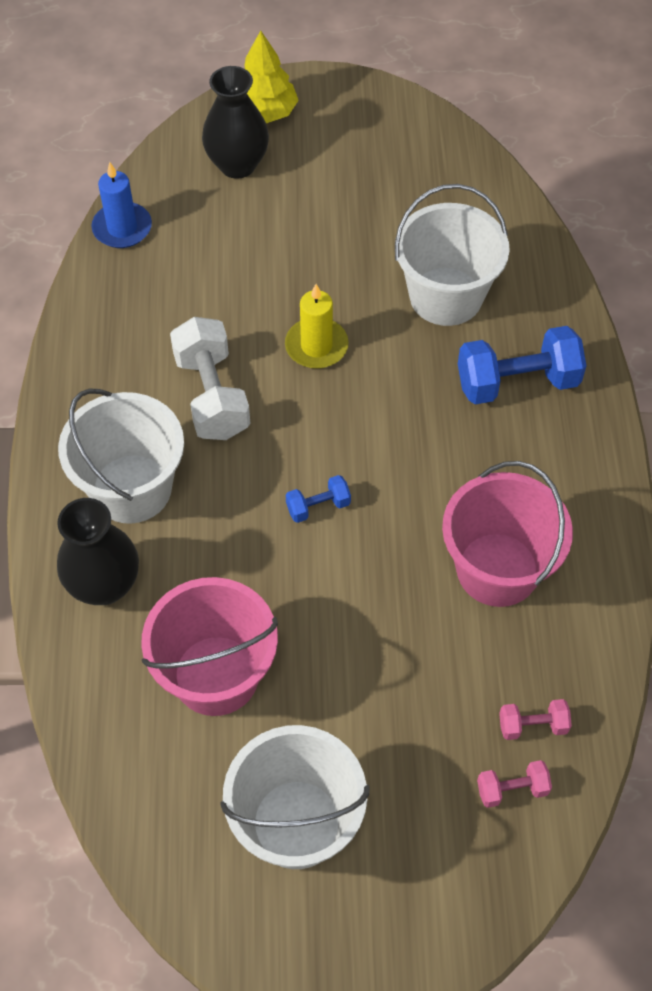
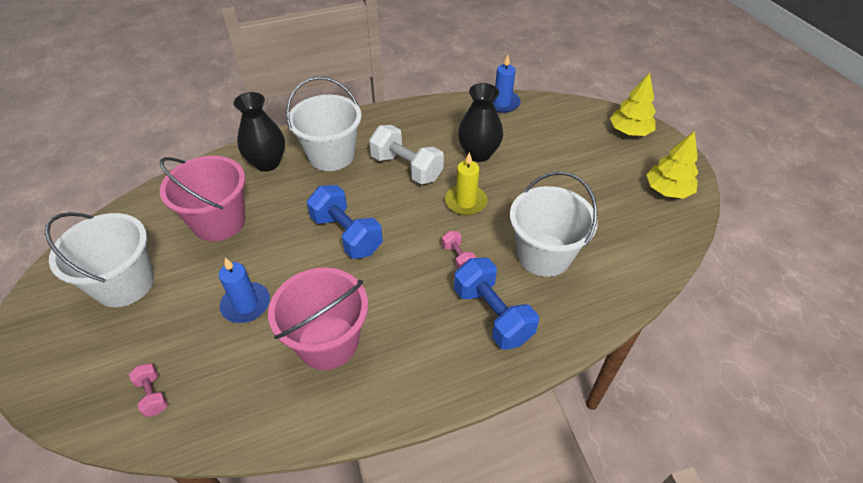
camera: 70 degrees right, 10 degrees down
white dumbbell [170,317,250,440] -> white dumbbell turned 75 degrees clockwise [369,125,444,184]
black vase [202,66,269,179] -> black vase moved to [458,83,503,162]
blue dumbbell [286,475,351,523] -> blue dumbbell [307,185,383,259], size x2.02
pink dumbbell [499,699,572,740] -> pink dumbbell moved to [442,231,476,269]
none -> blue candle [219,258,270,323]
none -> yellow tree [646,131,698,199]

